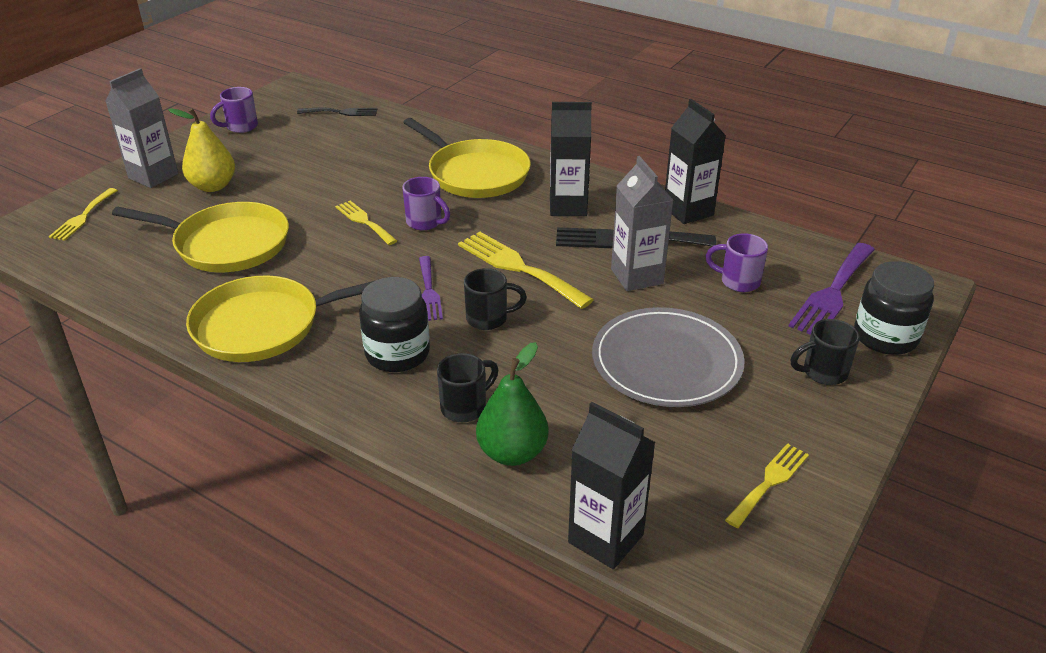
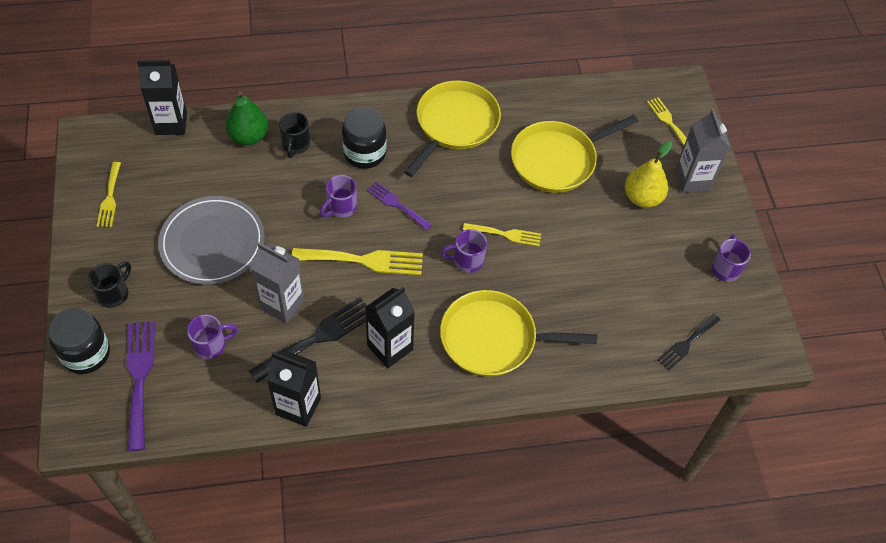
camera: 135 degrees right, 20 degrees up
black mug [464,268,527,330] -> purple mug [320,175,357,218]

